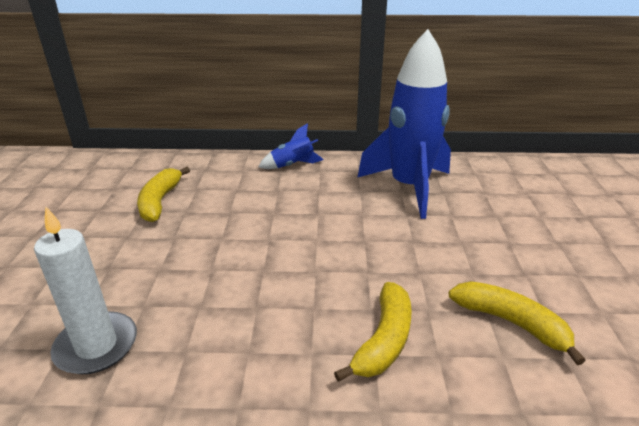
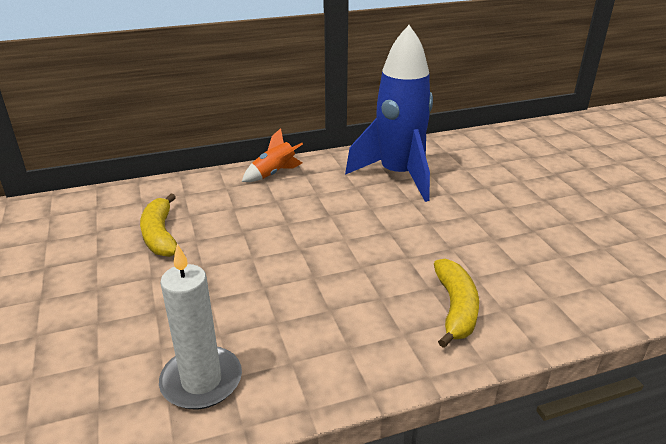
camera: 20 degrees left, 0 degrees up
blue rocket [258,123,324,169] -> orange rocket [242,128,303,182]
yellow banana [449,281,586,365] -> none

